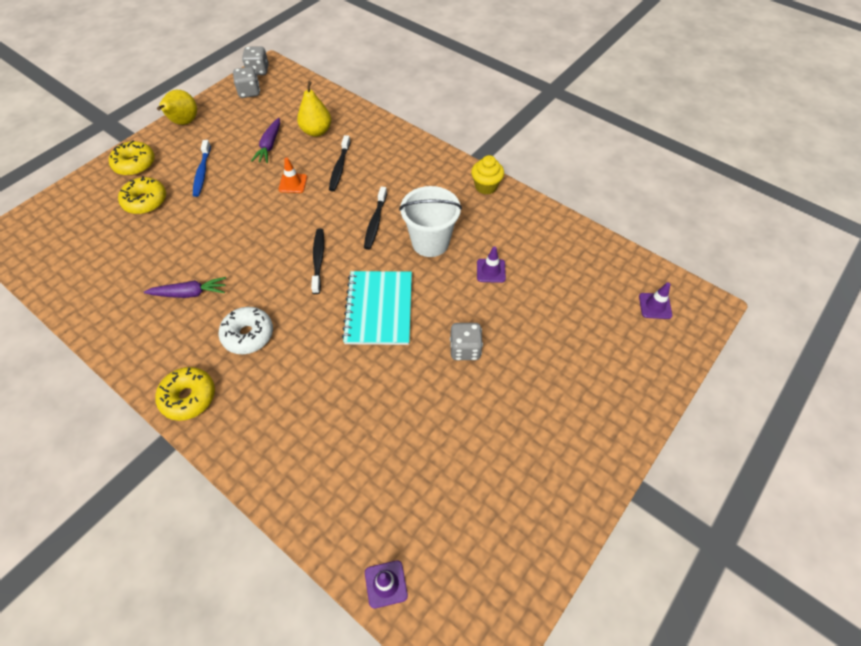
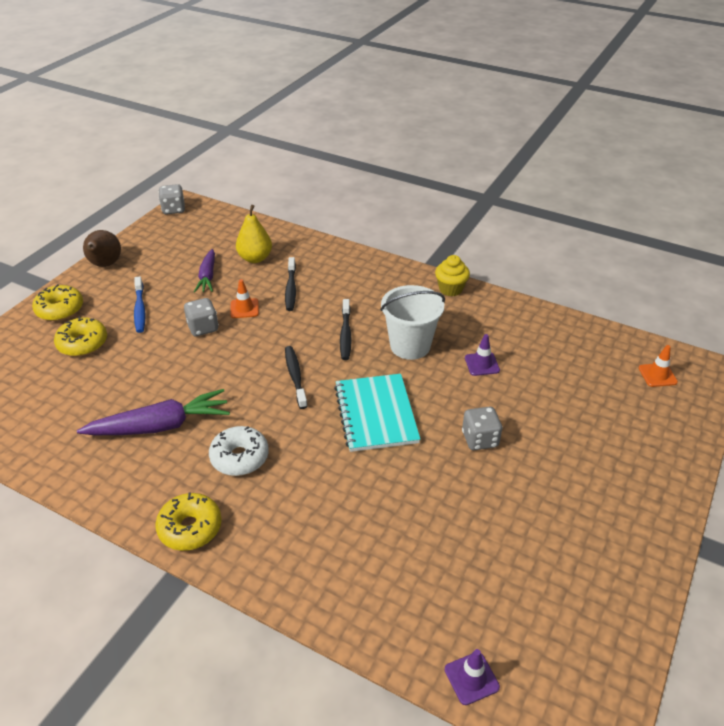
camera: 10 degrees left, 15 degrees down
purple carrot [144,277,226,298] -> purple carrot [77,389,230,435], size x1.62
yellow pear [157,90,197,125] -> brown pear [83,230,121,267]
grey dice [233,67,260,98] -> grey dice moved to [184,298,219,336]
purple traffic cone [639,282,672,319] -> orange traffic cone [639,345,678,387]

